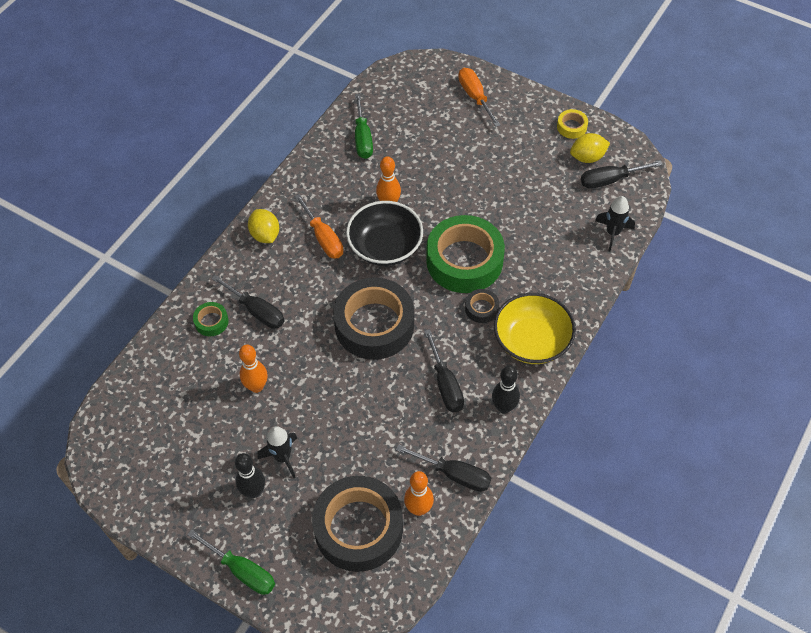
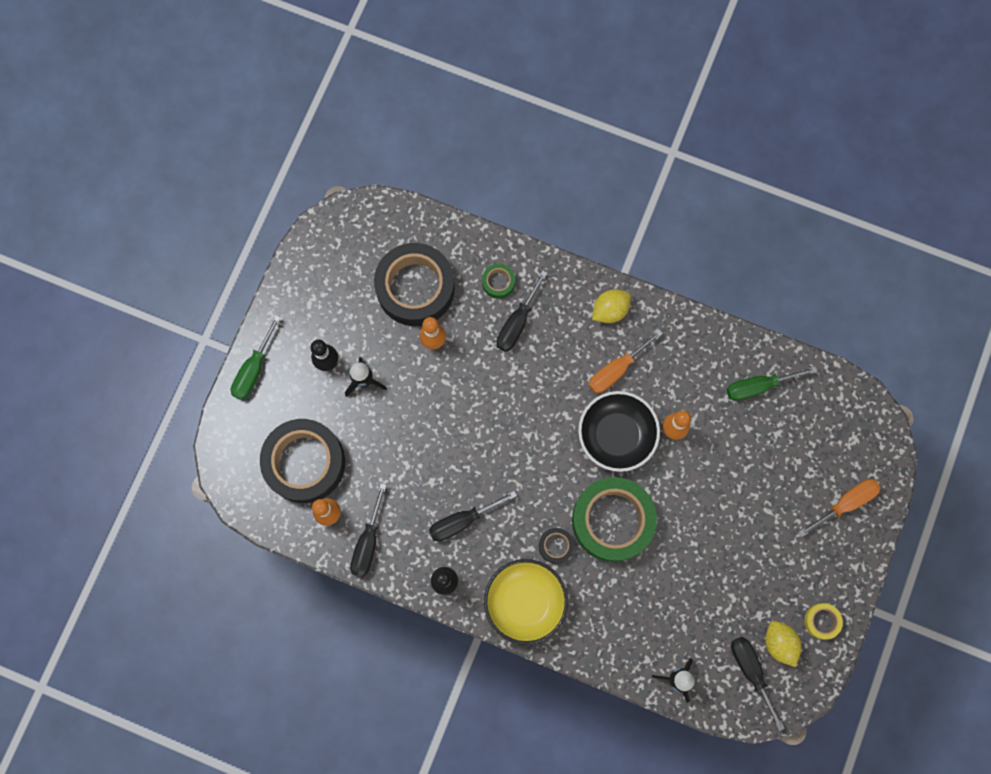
camera: 80 degrees right, 20 degrees up
black tape [333,277,414,360] -> black tape moved to [374,243,455,326]

